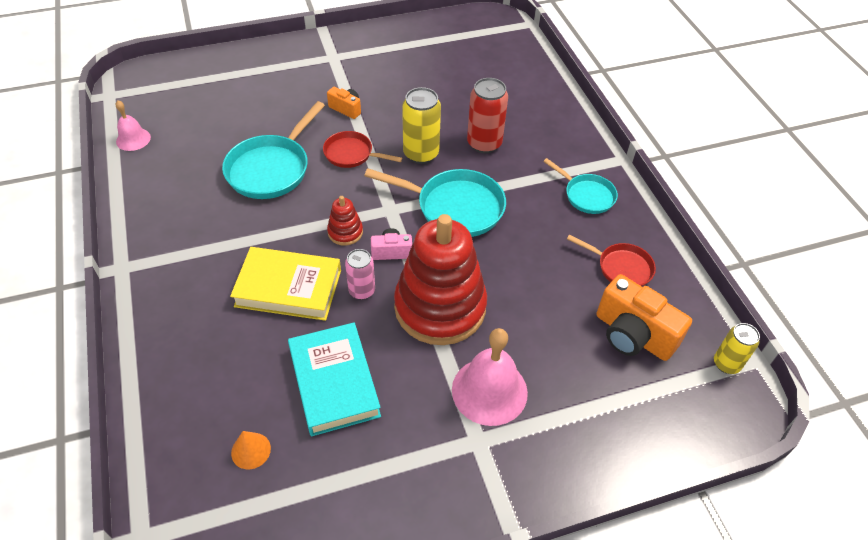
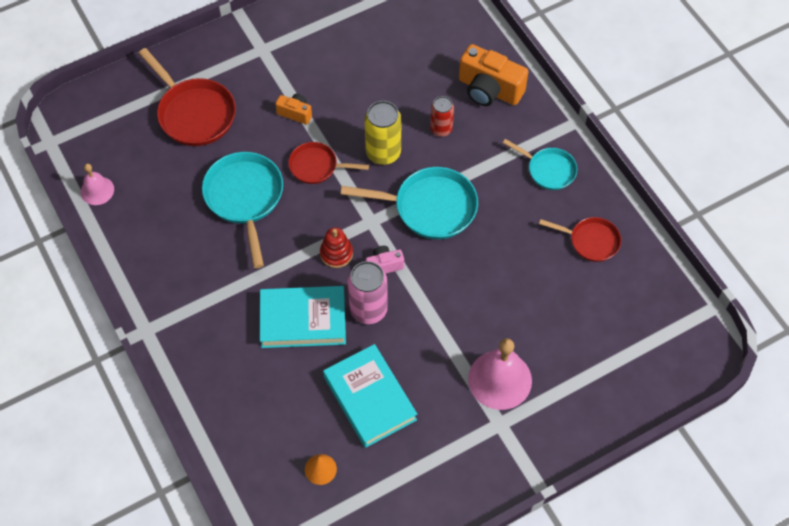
camera: 10 degrees left, 10 degrees up
turquoise pan [222,101,325,199] -> turquoise pan turned 150 degrees clockwise [202,152,283,268]
yellow book [230,247,341,321] -> turquoise book [260,286,346,348]
pink can [345,249,375,300] -> pink can [348,261,388,324], size x1.56
red stacking toy [394,214,487,345] -> none
red can [467,78,508,153] -> red can [430,96,454,137], size x0.64
orange camera [596,274,692,361] -> orange camera moved to [459,44,529,106]
yellow can [714,323,760,374] -> none
none -> red pan [139,48,236,146]

